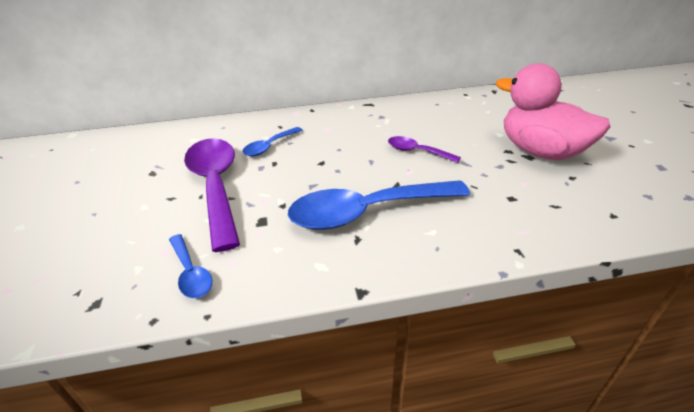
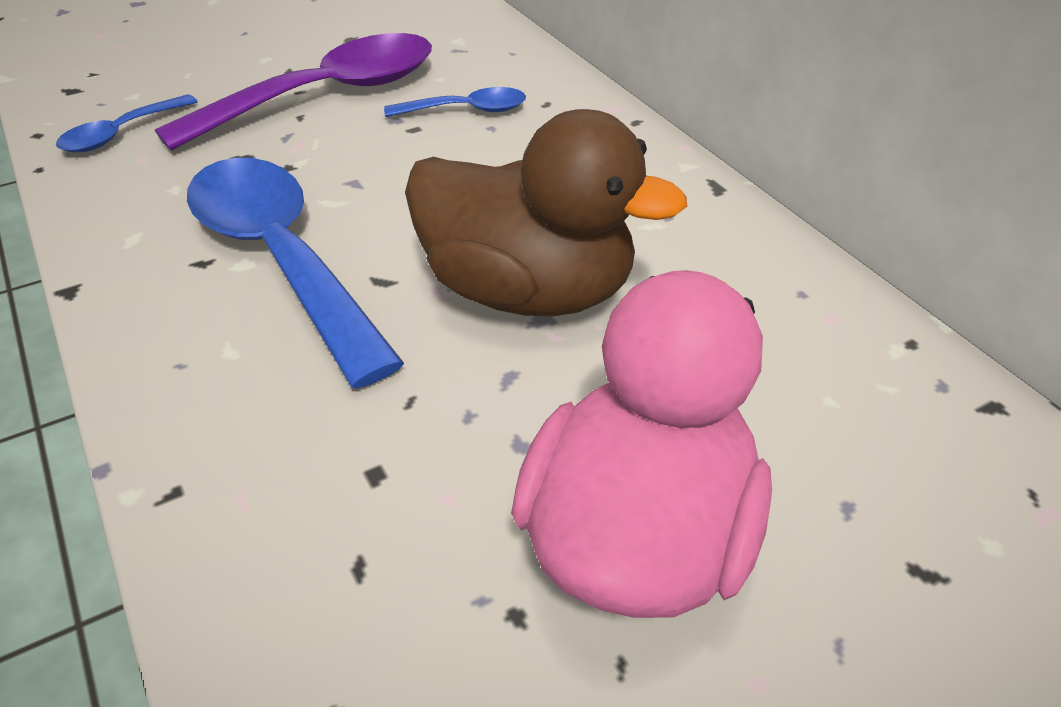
camera: 70 degrees right, 5 degrees up
blue spoon [243,127,303,156] -> blue spoon turned 150 degrees clockwise [384,87,526,117]
purple spoon [388,136,461,163] -> brown duck [405,109,687,317]

